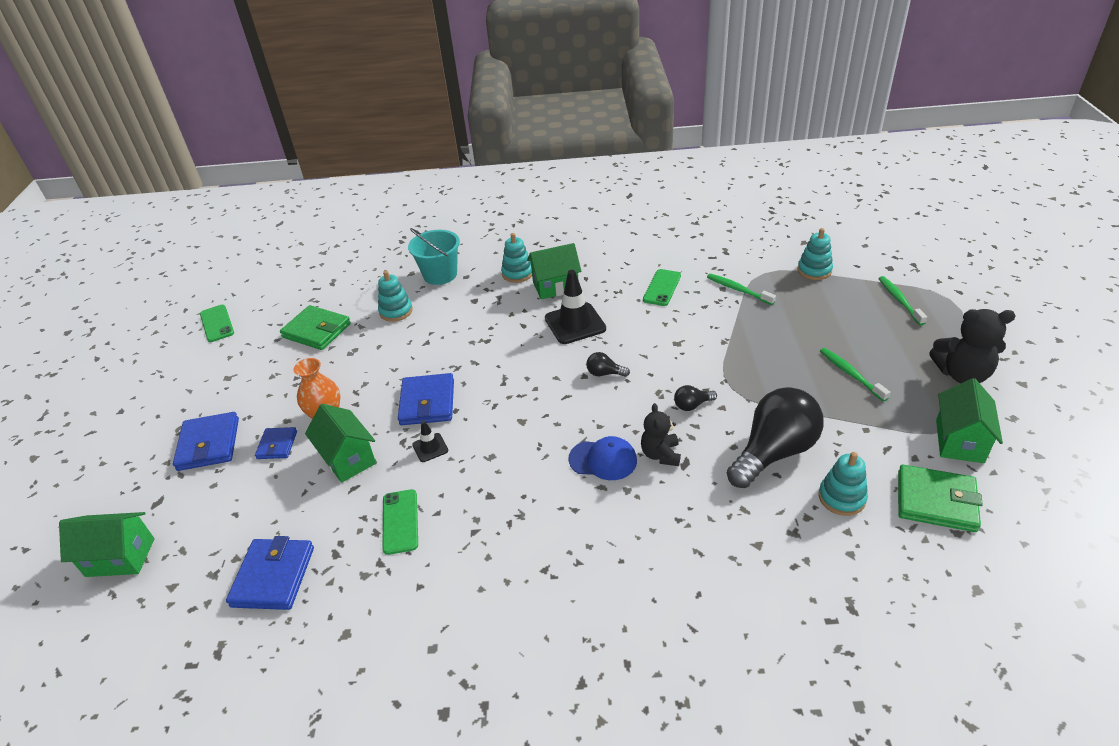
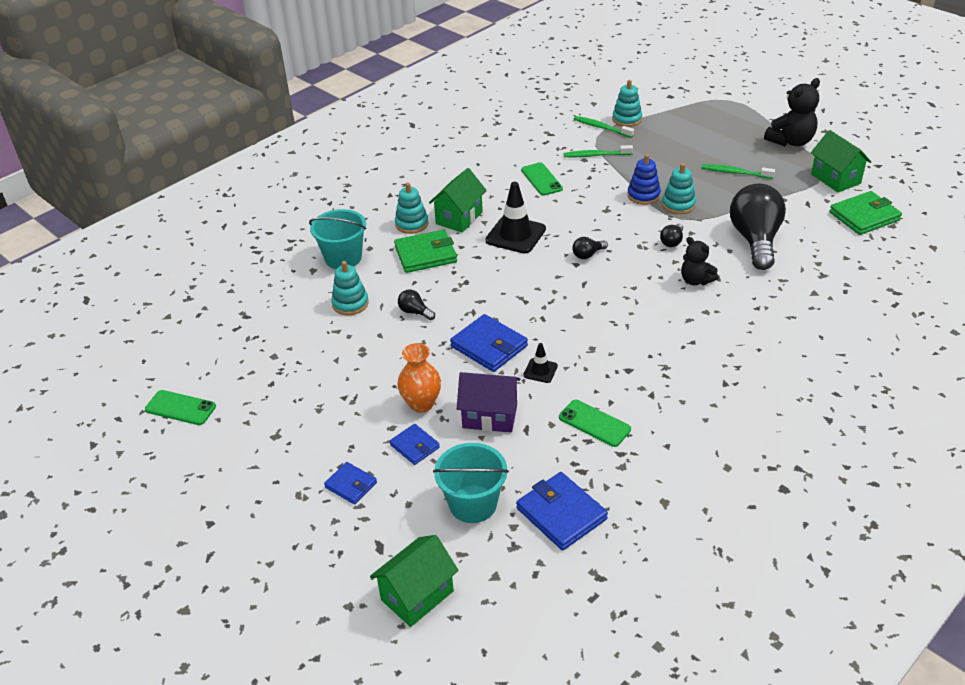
camera: 45 degrees left, 0 degrees up
blue wallet [173,412,239,471] -> blue wallet [324,462,377,505], size x0.59
green wallet [280,305,351,350] -> green wallet moved to [394,230,457,273]
green house [305,404,376,483] -> purple house [457,372,520,433]
blue cap [569,436,637,480] -> none
turquoise stacking toy [819,452,868,516] -> turquoise stacking toy moved to [662,163,696,214]
green toothbrush [878,276,927,325] -> green toothbrush moved to [574,116,634,138]
none -> black light bulb [398,289,435,320]
none -> turquoise bucket [433,443,509,523]
none -> blue stacking toy [627,154,661,205]

